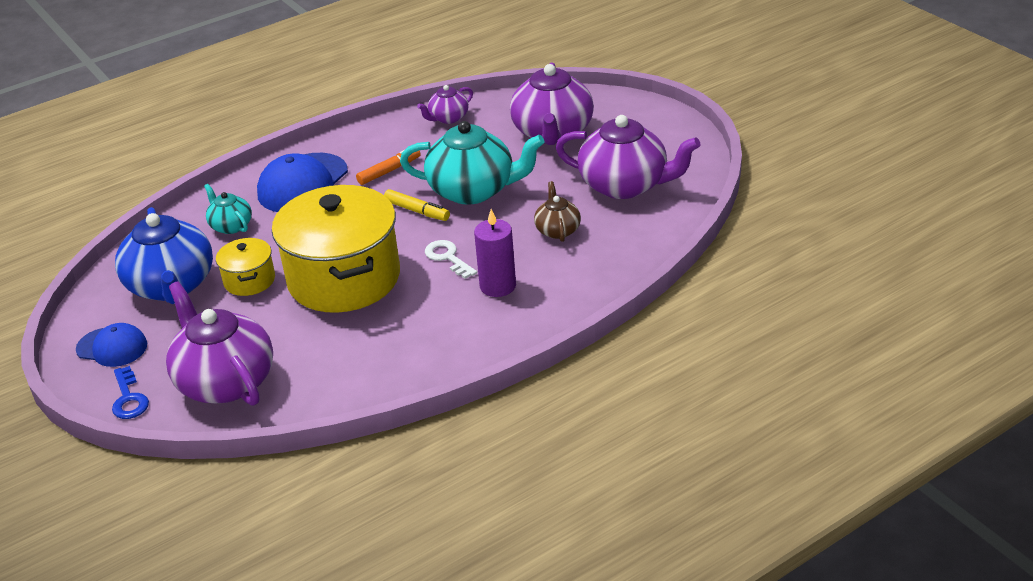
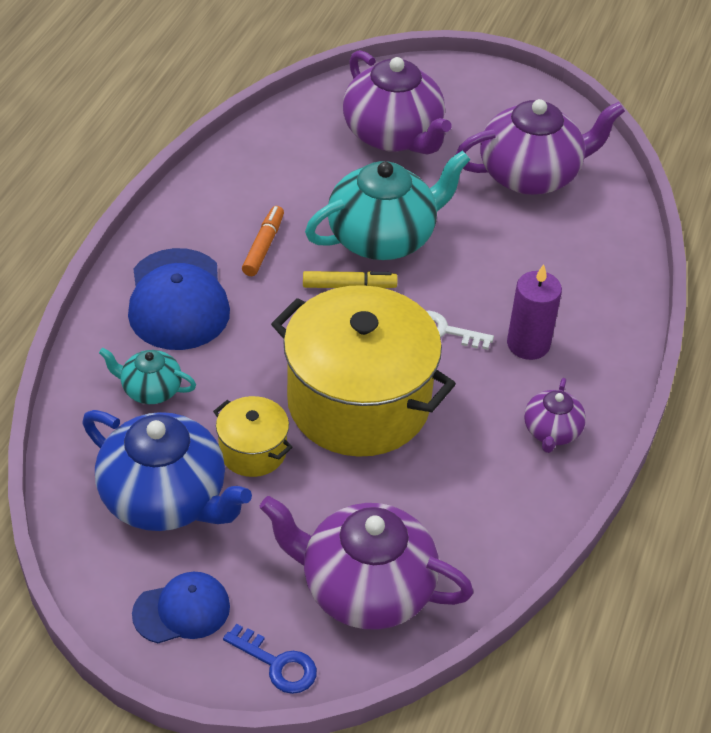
camera: 40 degrees left, 10 degrees up
purple teapot [417,85,473,124] -> purple teapot moved to [524,378,586,453]
brown teapot [534,181,581,242] -> none

